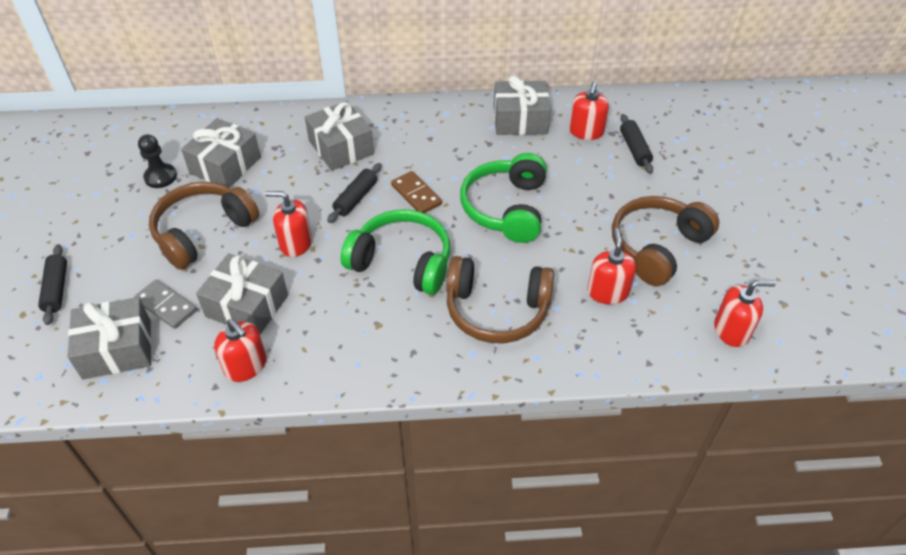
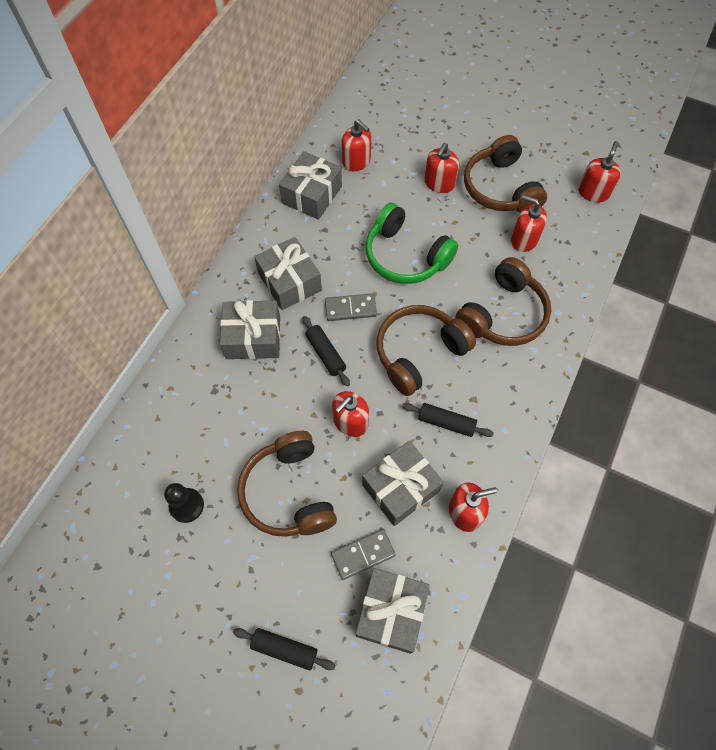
camera: 60 degrees left, 15 degrees up
grey gift [181,118,261,188] -> grey gift moved to [254,237,322,310]
green headphones [340,210,450,295] -> brown headphones [376,305,476,396]
brown domino [391,171,442,213] -> grey domino [325,293,377,321]
black rolling pin [620,114,653,174] -> black rolling pin moved to [403,403,494,437]
none -> red soap dispenser [424,143,459,193]

